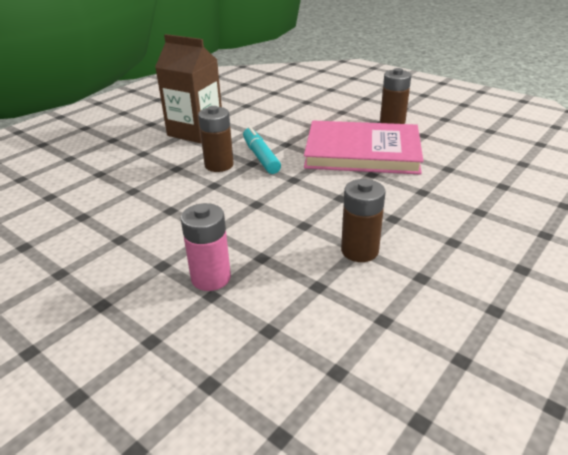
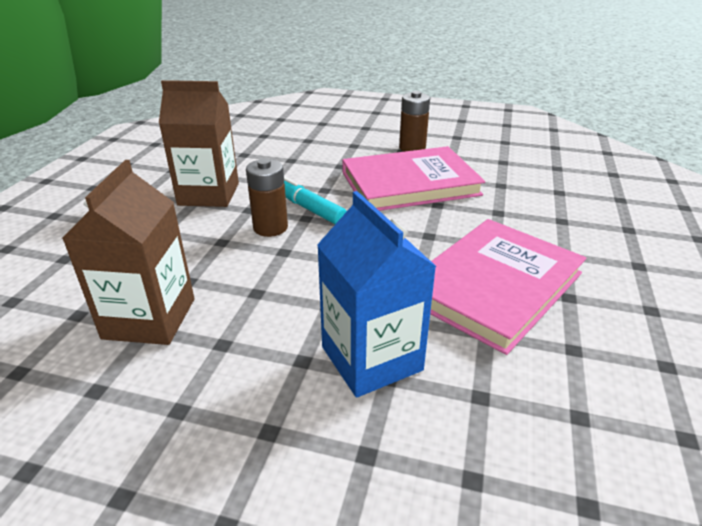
camera: 25 degrees left, 0 degrees up
pink battery [181,203,231,291] -> blue carton [317,191,437,398]
brown battery [341,179,386,262] -> pink book [430,219,586,355]
none -> brown carton [62,160,194,345]

